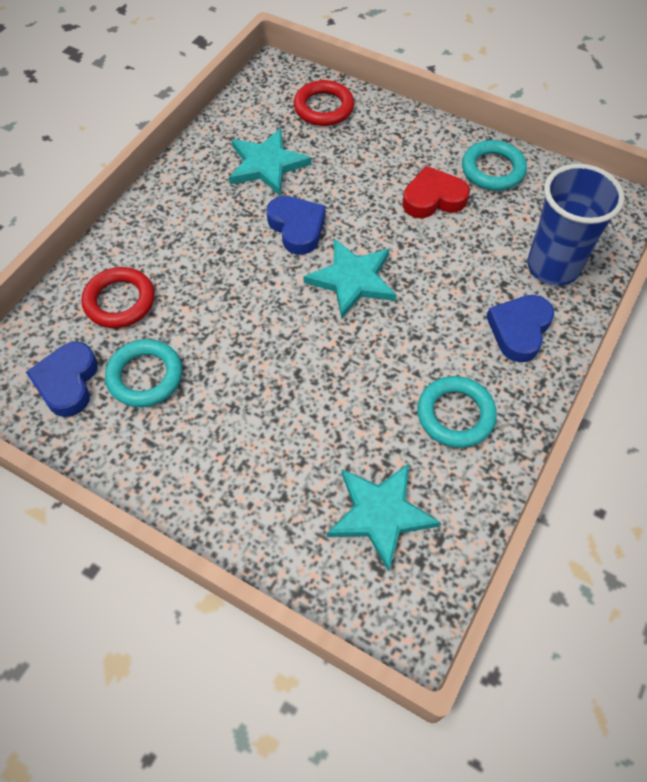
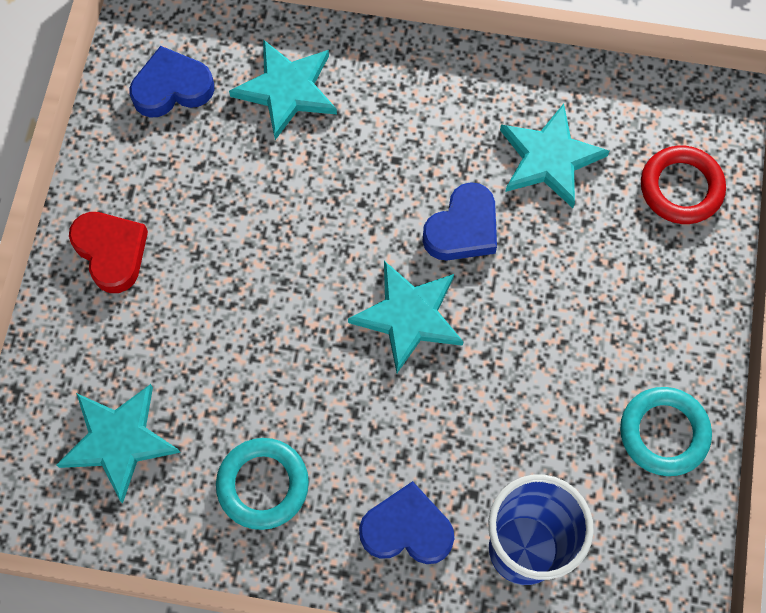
camera: 70 degrees right, 10 degrees up
red ring [82,267,155,328] -> turquoise star [229,39,337,140]
turquoise ring [105,339,182,407] -> none
red heart [402,166,470,218] -> red heart moved to [69,212,148,293]

